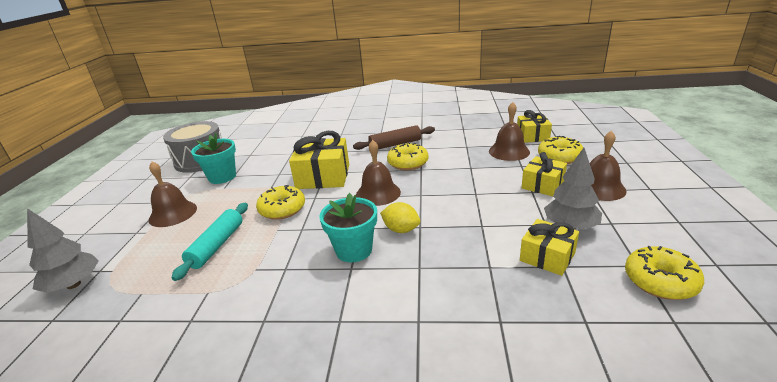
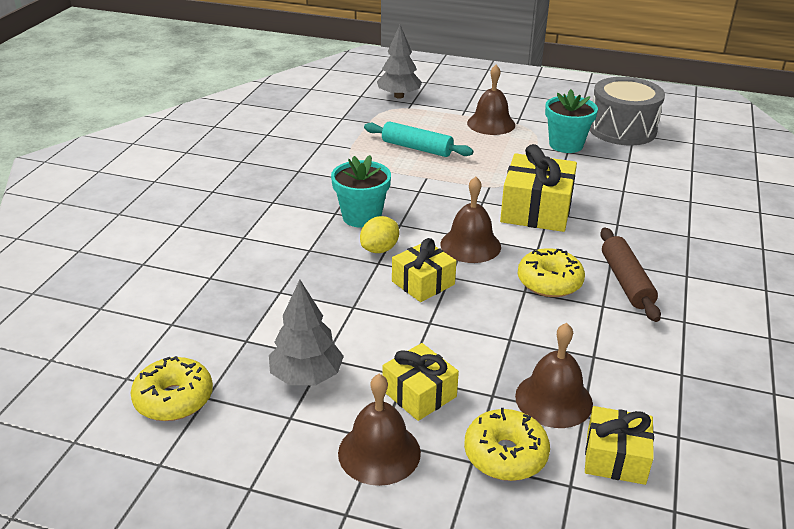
camera: 100 degrees right, 5 degrees up
yellow donut [256,185,305,220] -> none
yellow gift [520,219,579,276] -> yellow gift moved to [392,238,456,302]

